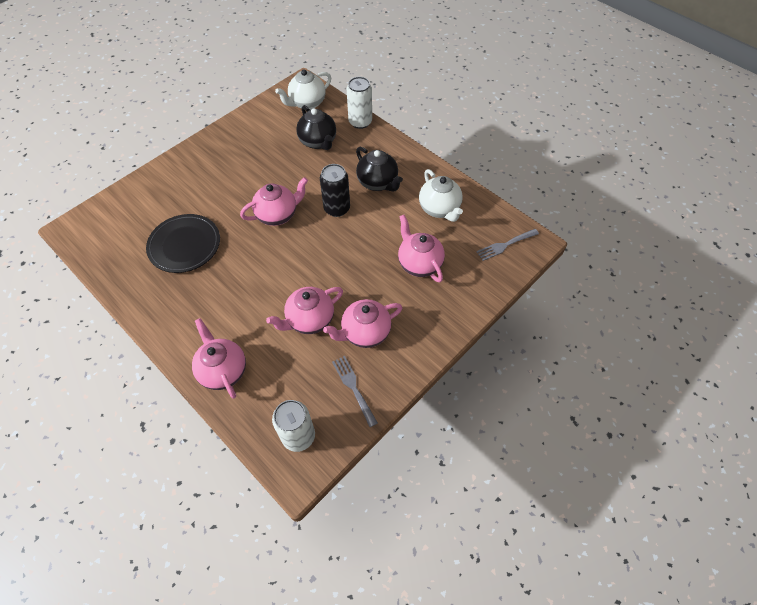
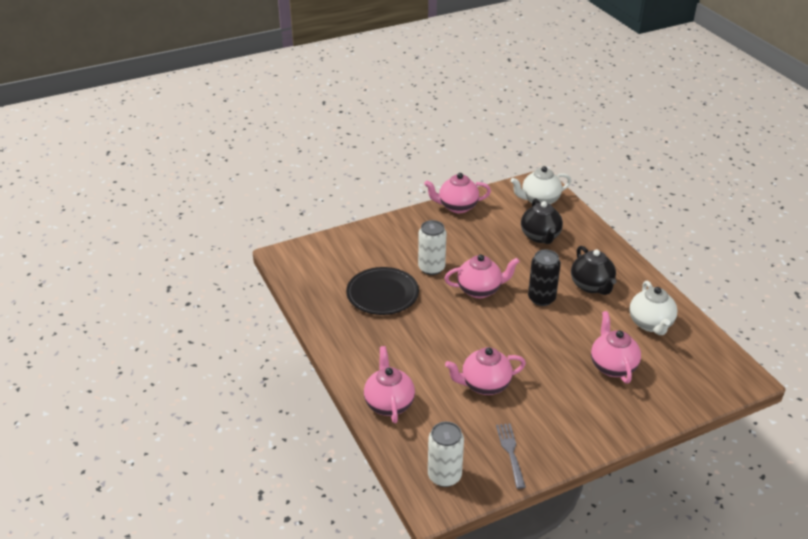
camera: 20 degrees right, 20 degrees down
pink teapot [323,299,403,348] -> pink teapot moved to [424,173,491,213]
white can [347,77,372,129] -> white can moved to [418,220,447,275]
grey fork [476,229,539,261] -> none

